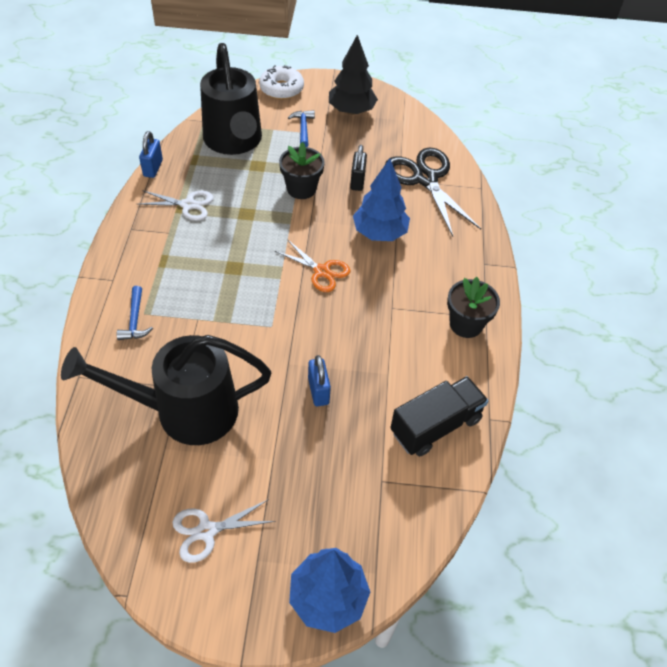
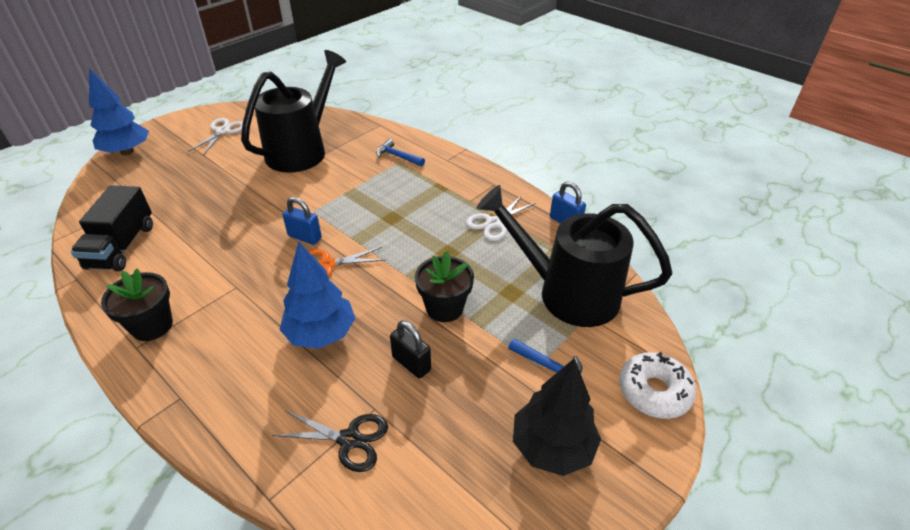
camera: 130 degrees right, 10 degrees down
blue padlock [308,355,331,406] -> blue padlock moved to [282,197,322,245]
black scissors [385,148,481,236] -> black scissors [273,411,388,472], size x0.58

